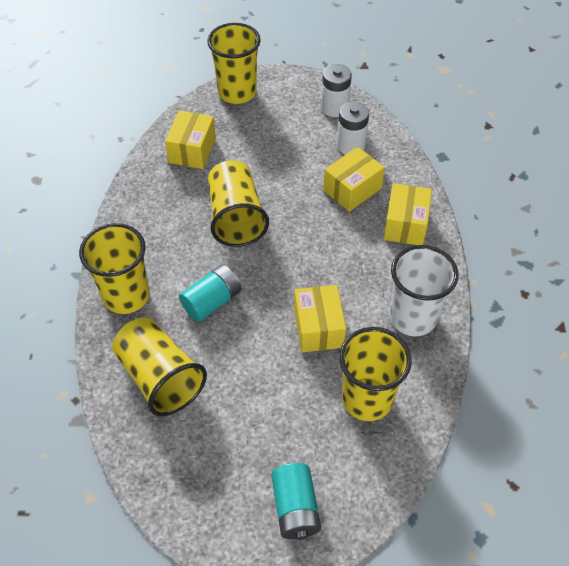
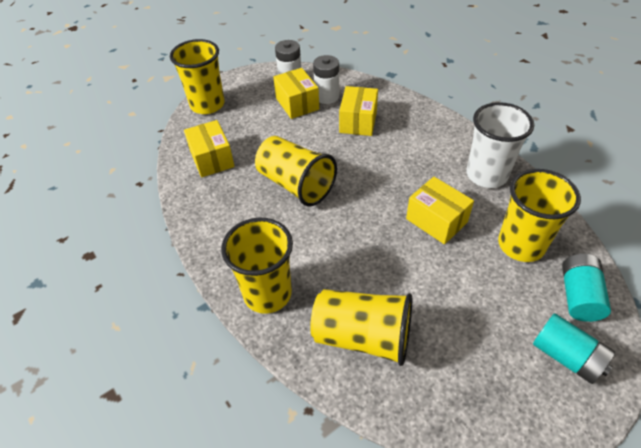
camera: 35 degrees left, 5 degrees down
turquoise battery [179,265,241,322] -> turquoise battery moved to [562,254,611,322]
yellow box [384,183,432,245] -> yellow box moved to [273,68,319,119]

